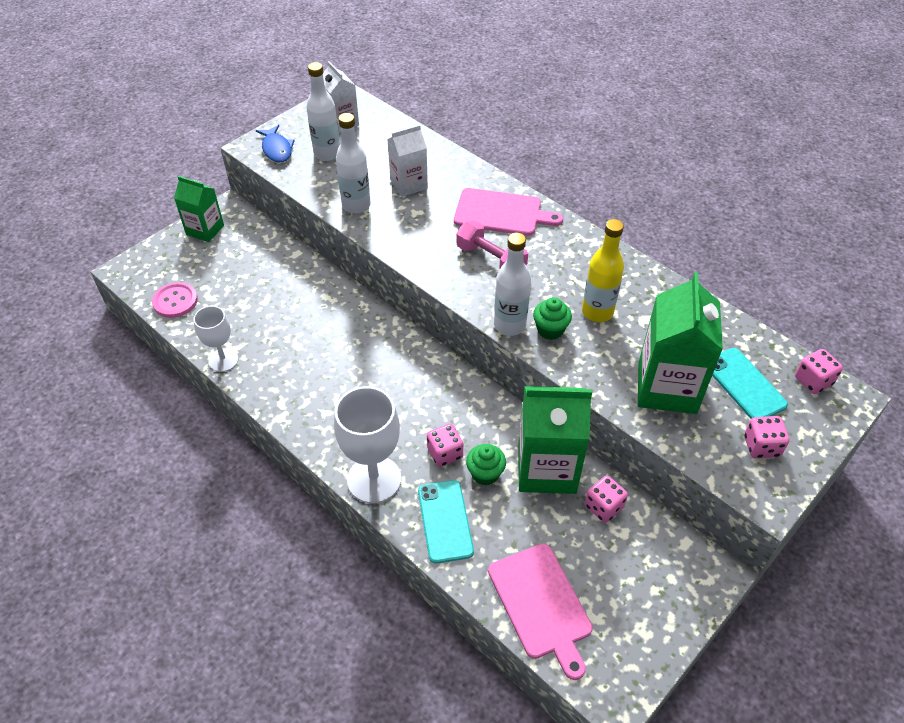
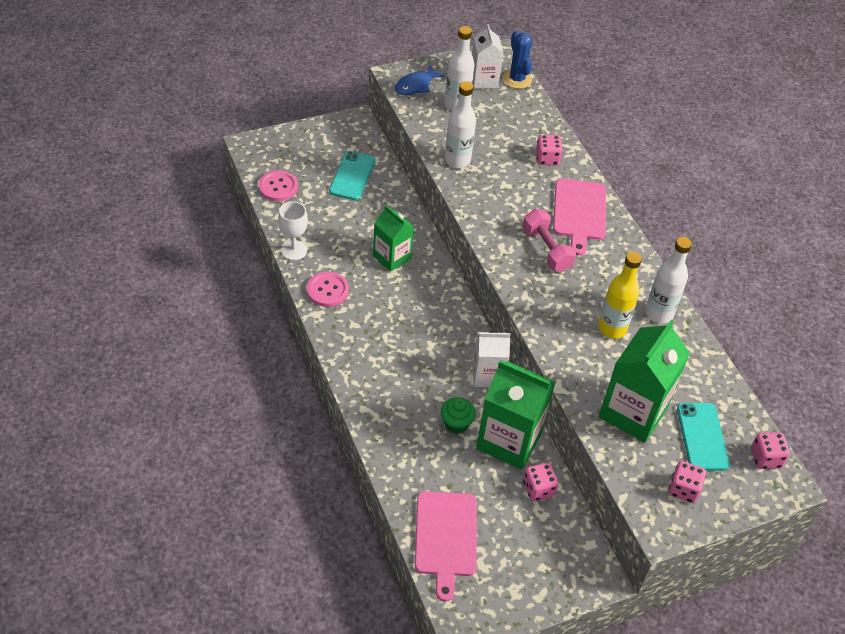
camera: 20 degrees right, 0 degrees up
green carton [174,176,224,242] -> green carton moved to [373,205,414,272]
blue fish [256,125,295,163] -> blue fish turned 45 degrees clockwise [395,65,445,95]
white goblet [334,386,401,503] -> none
white carton [387,125,428,197] -> white carton moved to [472,331,511,387]
turquoise phone [418,480,474,564] -> turquoise phone moved to [329,151,375,200]
pink dice [427,424,463,467] -> pink dice moved to [536,135,563,166]
pink cutting board [454,188,563,236] -> pink cutting board turned 60 degrees clockwise [553,178,606,255]
white bottle [494,233,531,336] -> white bottle moved to [645,237,692,323]
green cupcake [533,297,572,340] -> none
none -> pink button [307,272,349,307]
none -> blue cactus [503,30,532,89]

